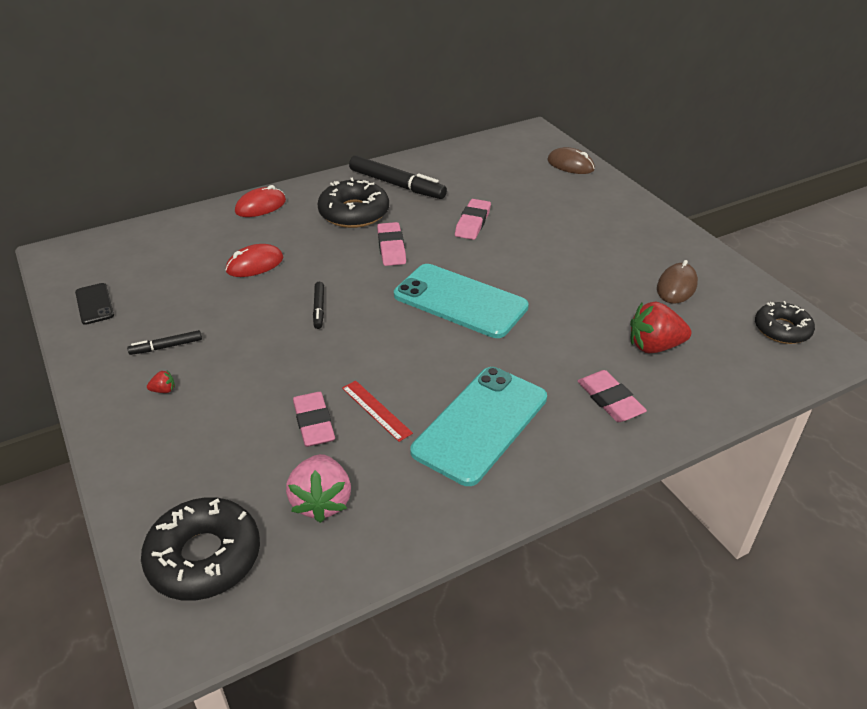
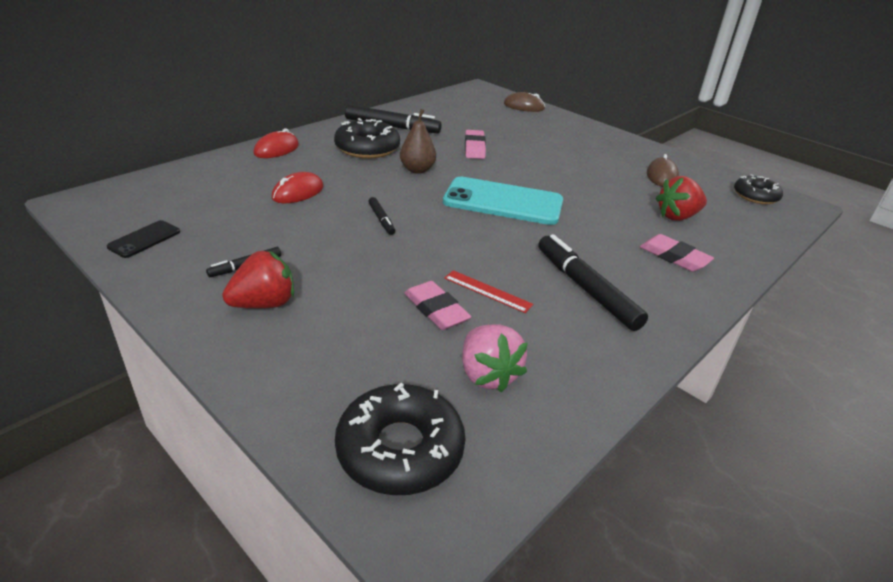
camera: 20 degrees left, 5 degrees down
black phone [75,283,114,325] -> black phone turned 75 degrees clockwise [107,220,180,258]
red strawberry [147,371,175,393] -> red strawberry [222,250,294,308], size x2.37
pink eraser [377,222,406,266] -> brown pear [400,109,436,174]
turquoise phone [410,367,547,486] -> black marker [538,234,648,331]

